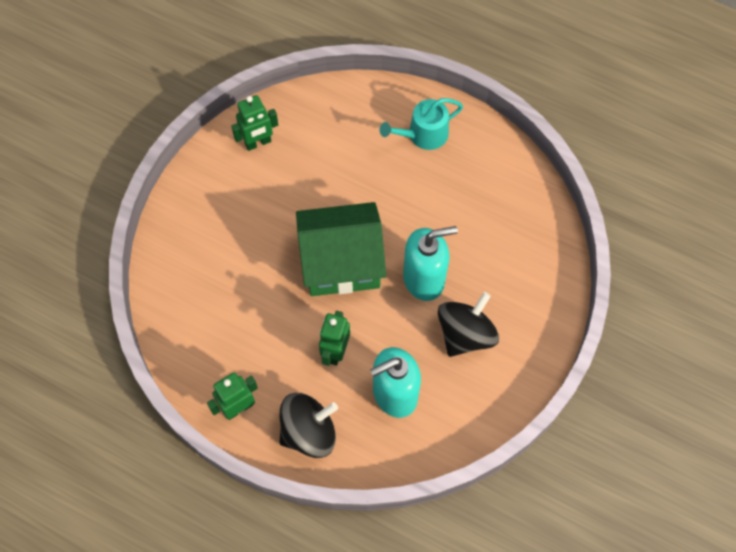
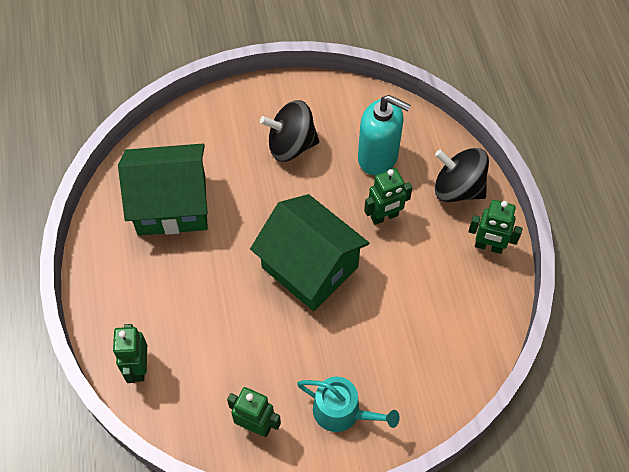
camera: 130 degrees left, 5 degrees down
turquoise watering can [380,98,463,150] -> turquoise watering can moved to [297,377,400,432]
turquoise soap dispenser [403,226,458,301] -> none
none -> green robot [113,324,147,383]
none -> green house [118,144,208,236]

